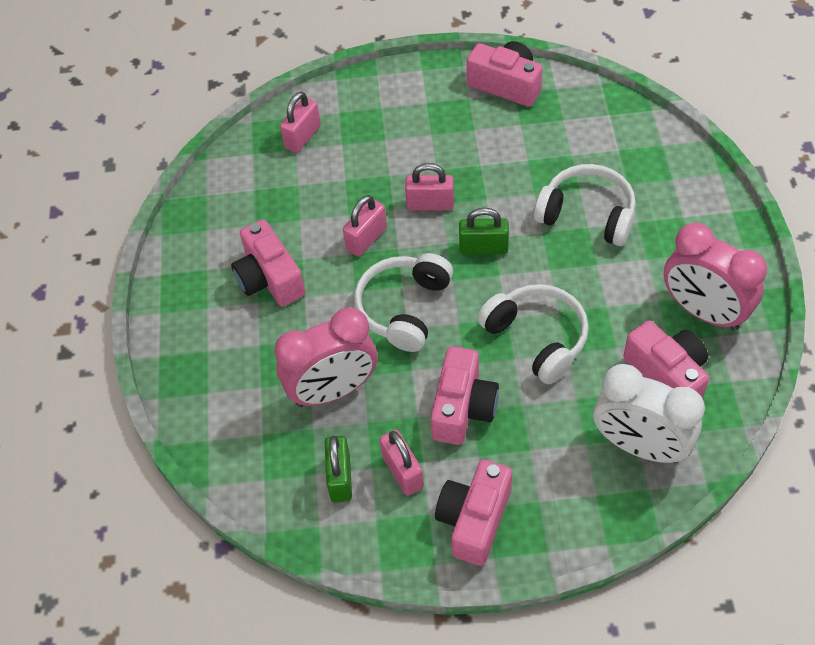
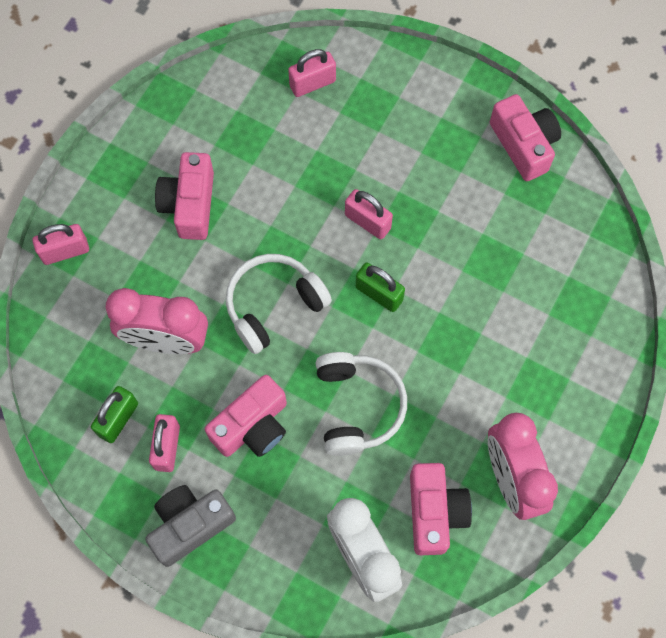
camera: 30 degrees right, 15 degrees up
pink padlock [343,195,387,257] -> pink padlock moved to [33,224,89,265]
pink camera [435,460,512,566] -> grey camera [146,485,236,567]
white headphones [534,164,636,246] -> none

